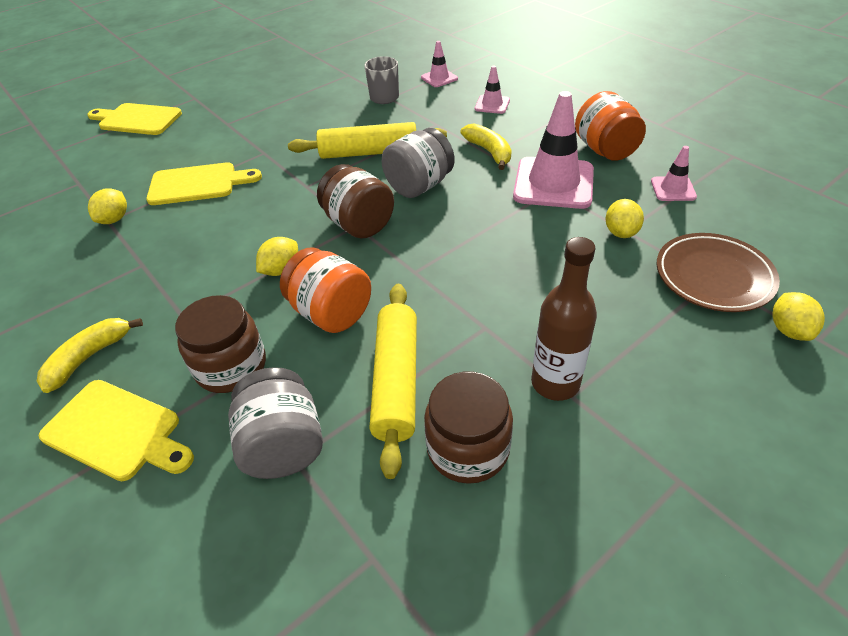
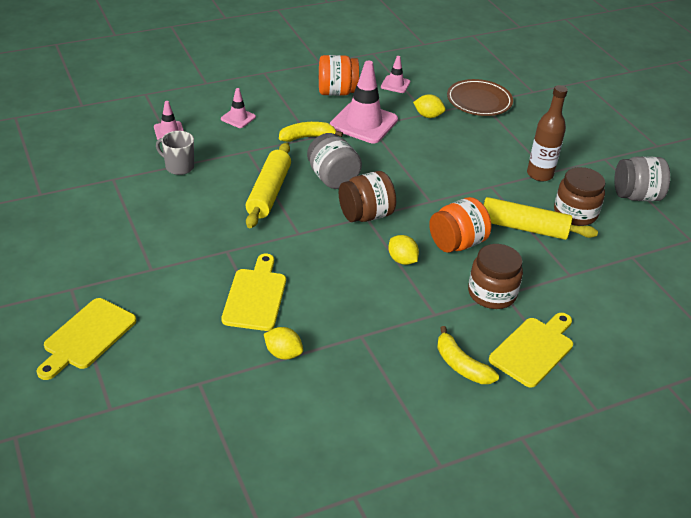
camera: 80 degrees left, 5 degrees down
grey jar [228,367,323,479] -> grey jar moved to [614,156,670,201]
yellow lemon [772,292,825,341] -> none

